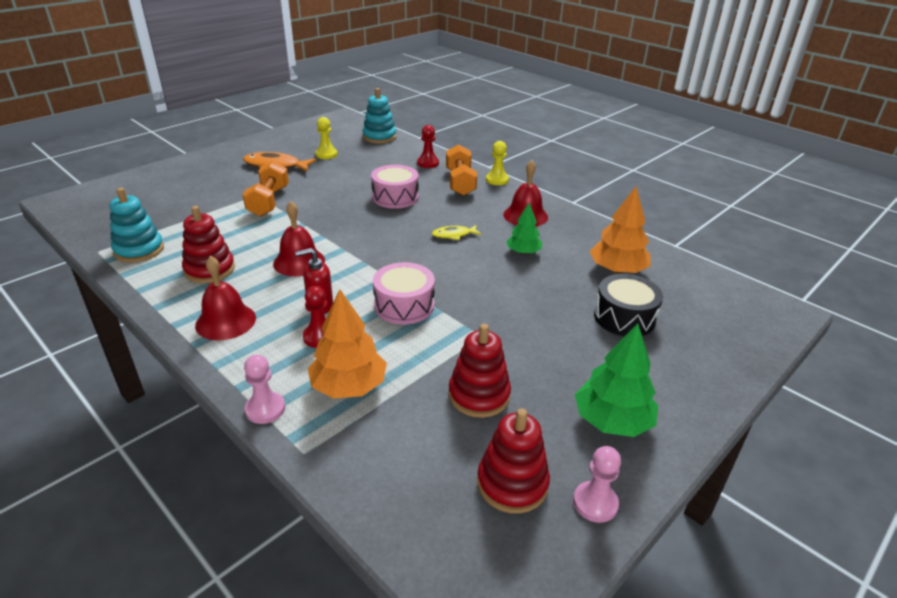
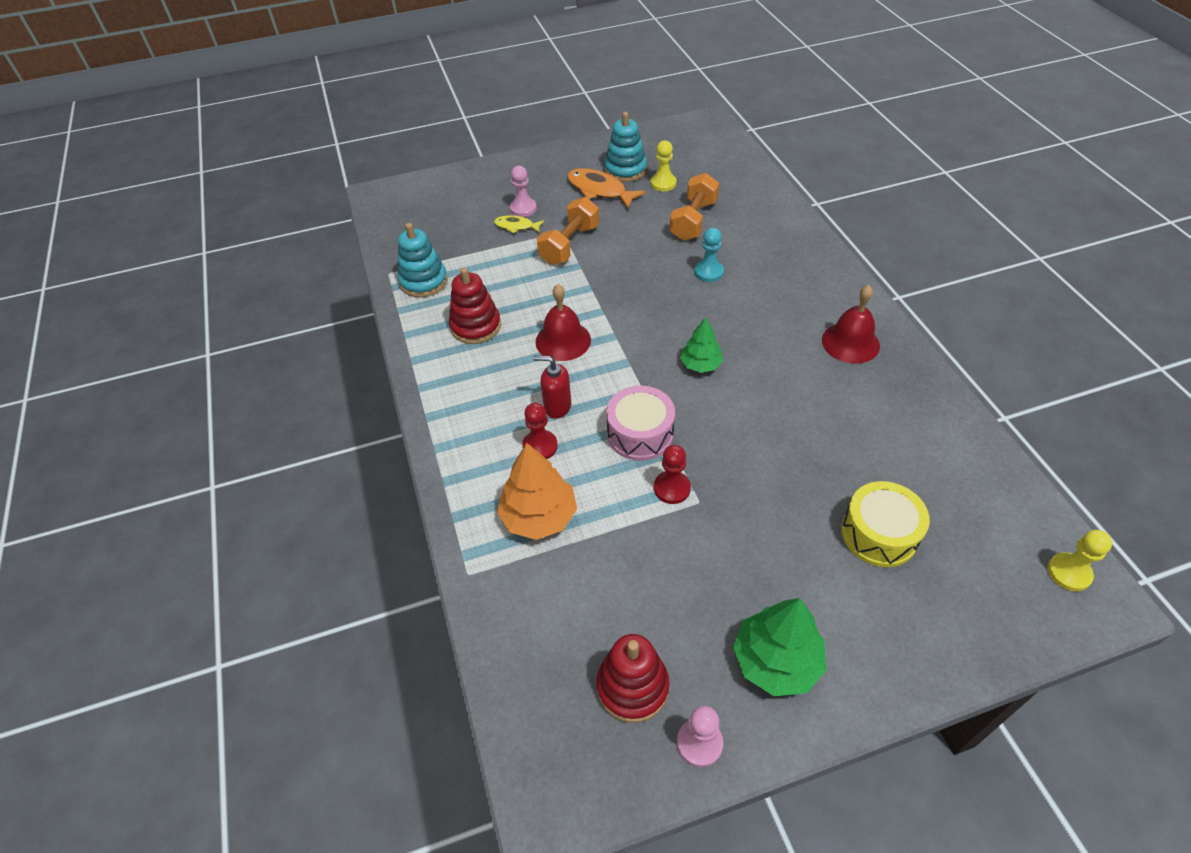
camera: 30 degrees right, 15 degrees up
red bell [195,256,256,340] -> none
pink pawn [244,355,285,424] -> pink pawn moved to [510,166,537,217]
turquoise stacking toy [363,88,396,143] -> turquoise stacking toy moved to [604,112,647,182]
pink drum [371,165,419,209] -> turquoise pawn [694,228,724,282]
red pawn [417,125,439,168] -> red pawn moved to [654,445,691,504]
yellow fish [432,225,481,240] -> yellow fish moved to [494,215,544,234]
orange dumbbell [446,144,477,196] -> orange dumbbell moved to [669,173,719,241]
red stacking toy [449,324,511,418] -> none
yellow pawn [486,141,509,185] -> yellow pawn moved to [1047,530,1112,592]
green tree [506,203,543,254] -> green tree moved to [680,317,723,373]
orange tree [589,187,651,274] -> none
black drum [594,274,663,337] -> yellow drum [841,481,930,567]

